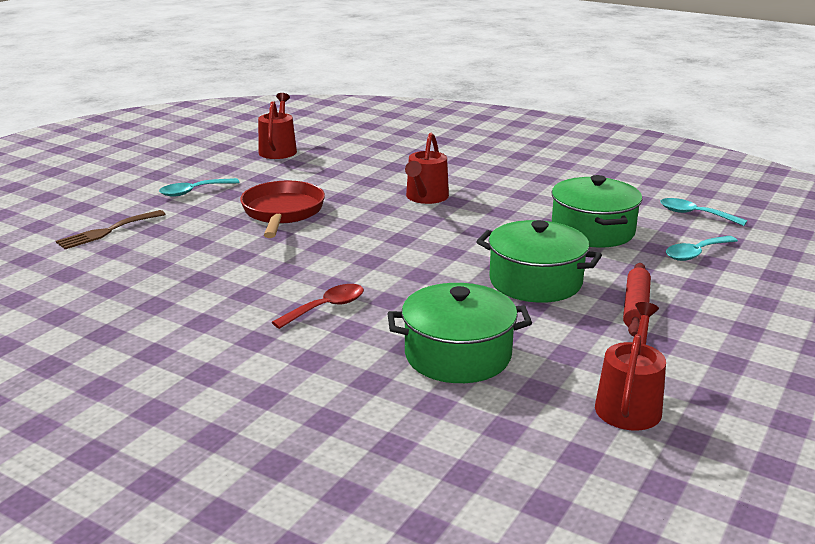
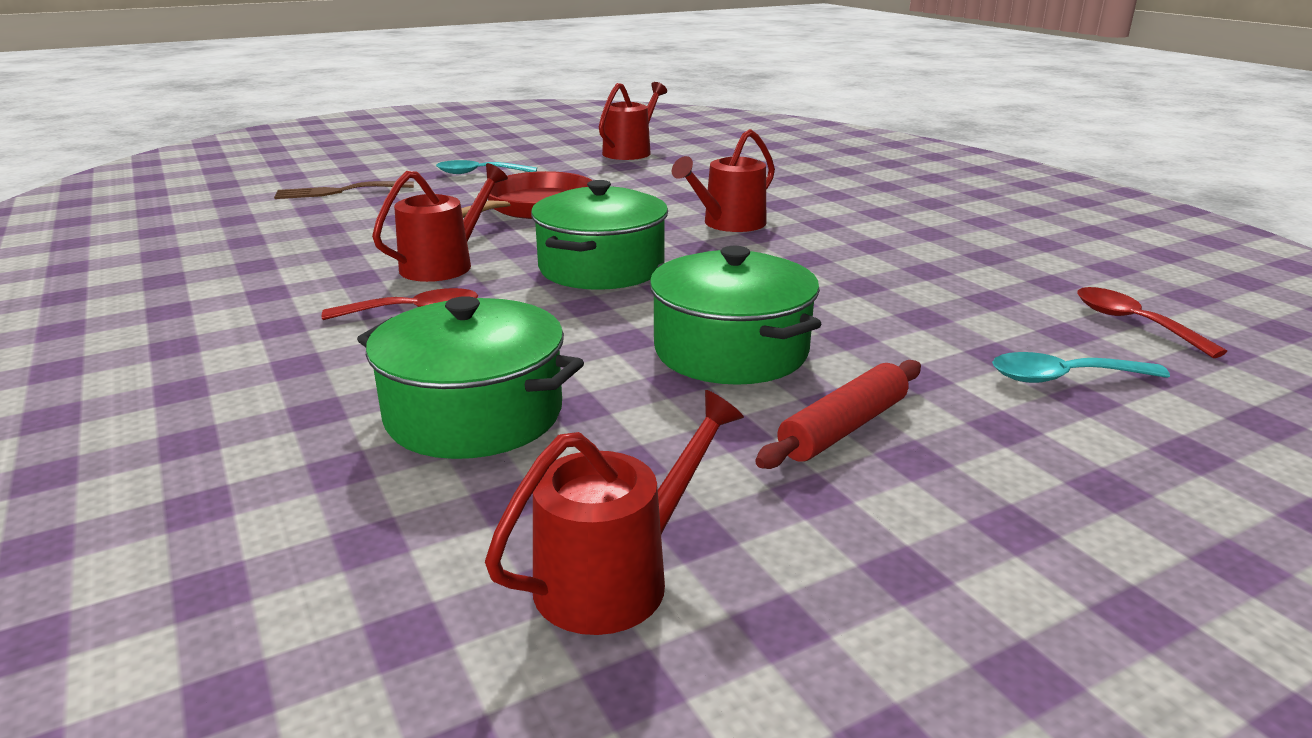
camera: 30 degrees right, 0 degrees up
green pot [552,175,642,248] -> green pot moved to [531,180,668,290]
turquoise spoon [660,198,747,226] -> red spoon [1077,287,1227,358]
none -> red watering can [372,163,508,282]

